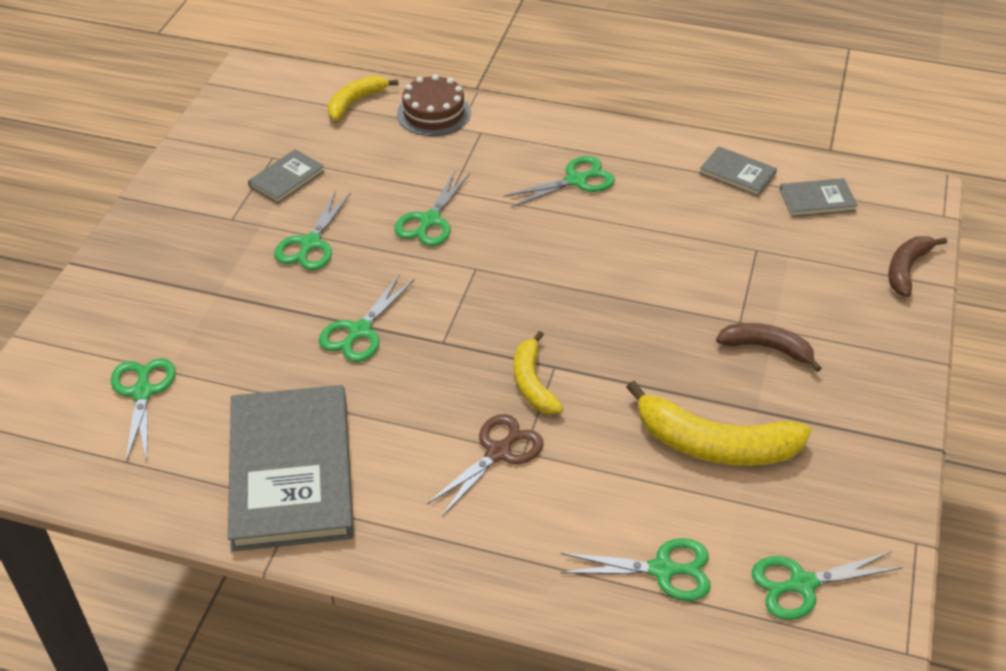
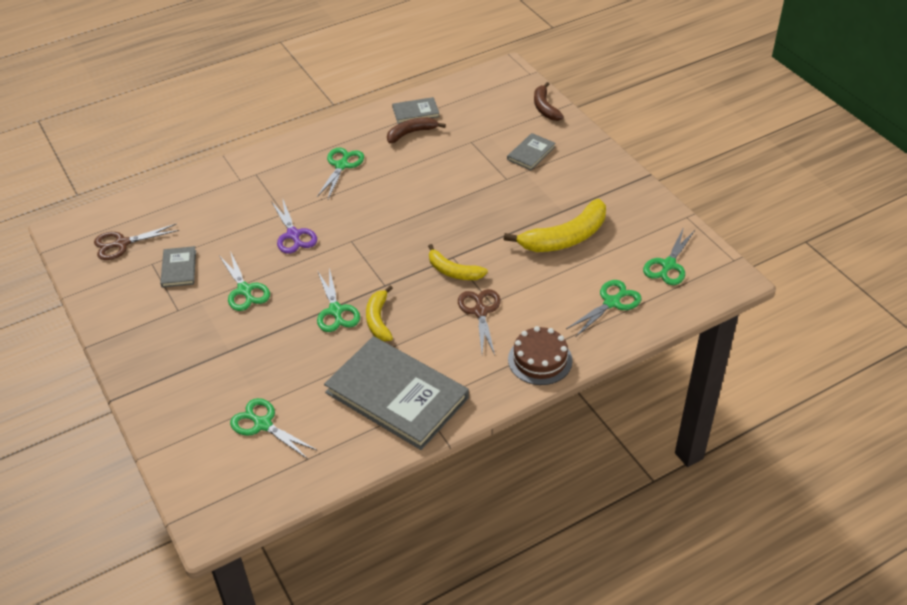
camera: 45 degrees left, 0 degrees up
yellow banana [328,76,398,121] -> yellow banana moved to [366,285,393,341]
green scissors [394,172,470,246] -> purple scissors [271,198,317,254]
brown cake [397,74,471,136] -> brown cake moved to [508,326,573,385]
brown banana [716,323,822,372] -> brown banana moved to [387,117,446,143]
grey book [780,178,858,217] -> grey book moved to [507,133,556,170]
none -> brown scissors [94,223,179,260]

